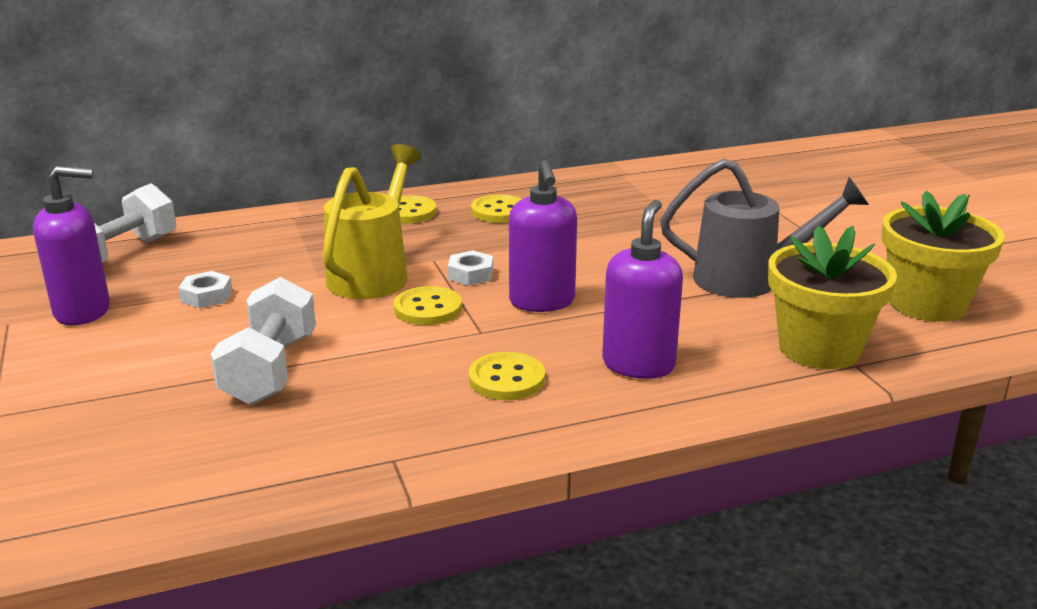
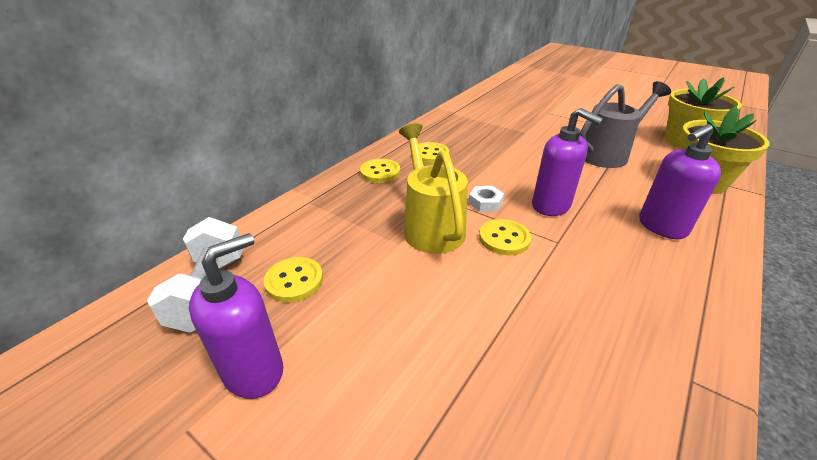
camera: 35 degrees left, 10 degrees up
white nut [179,271,233,308] -> none
white dumbbell [211,277,316,405] -> none
yellow button [469,352,545,400] -> yellow button moved to [264,257,323,302]
purple soap dispenser [602,200,683,379] -> purple soap dispenser turned 105 degrees counterclockwise [639,124,721,239]

